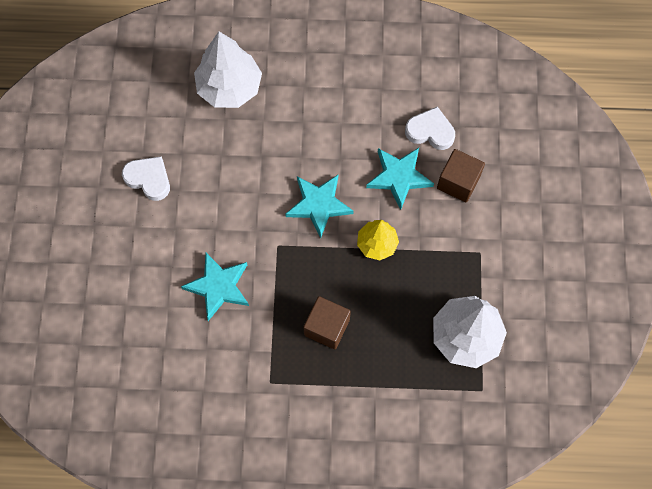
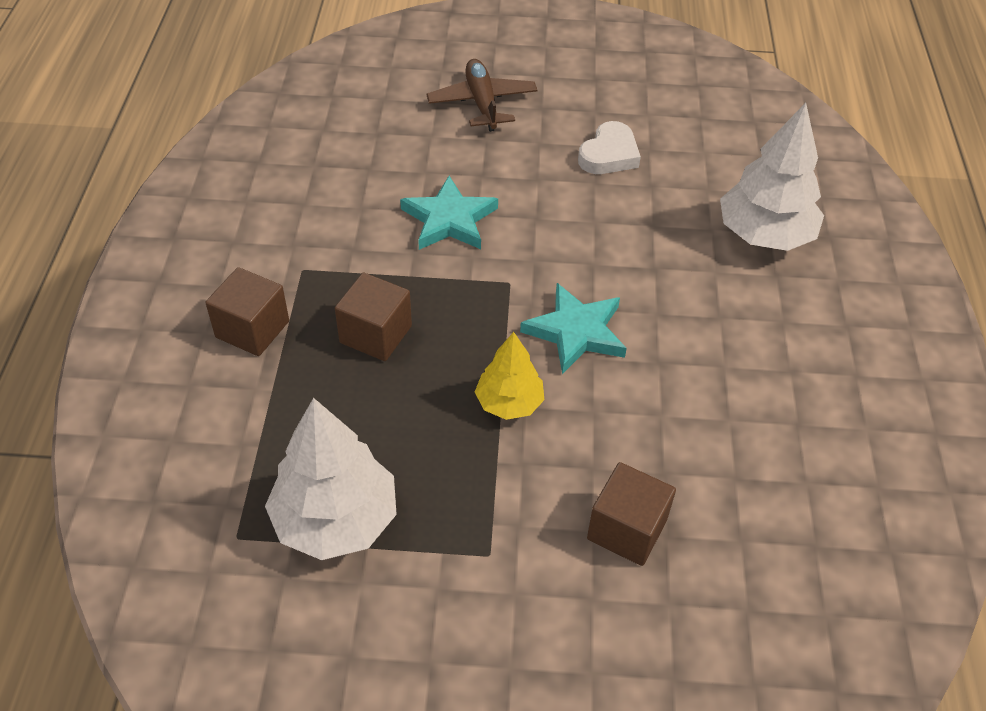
camera: 90 degrees right, 20 degrees down
turquoise star [366,148,434,210] -> none
white heart [405,106,455,150] -> none
none -> brown cube [206,267,289,356]
none -> brown plane [426,59,538,132]

